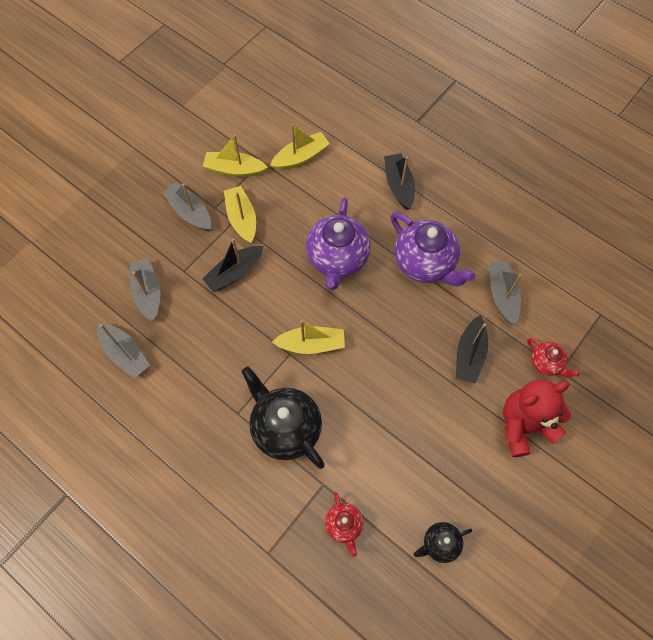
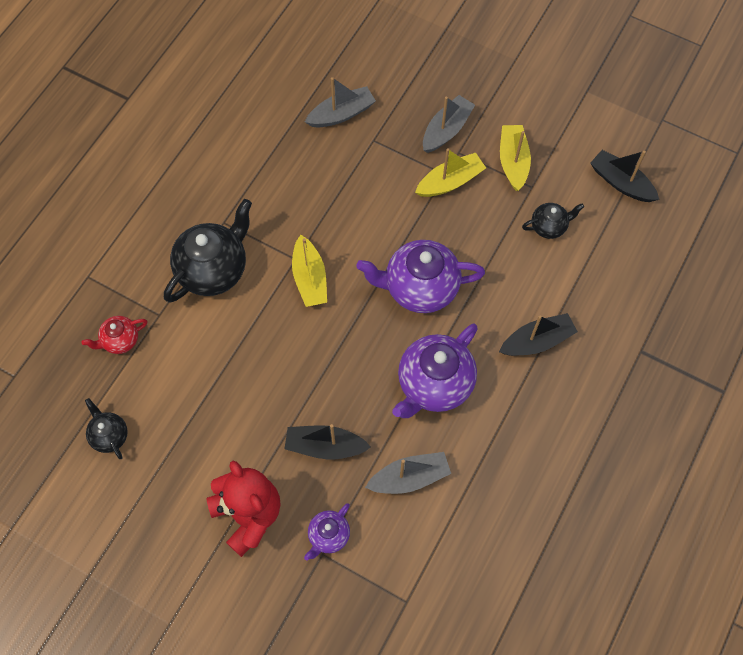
camera: 80 degrees right, 0 degrees up
grey boat [97,323,150,378] -> none
black boat [202,239,263,292] -> black boat moved to [590,150,659,202]
yellow boat [270,124,330,170] -> black teapot [522,203,584,239]
red teapot [527,338,580,378] -> purple teapot [304,503,350,561]

